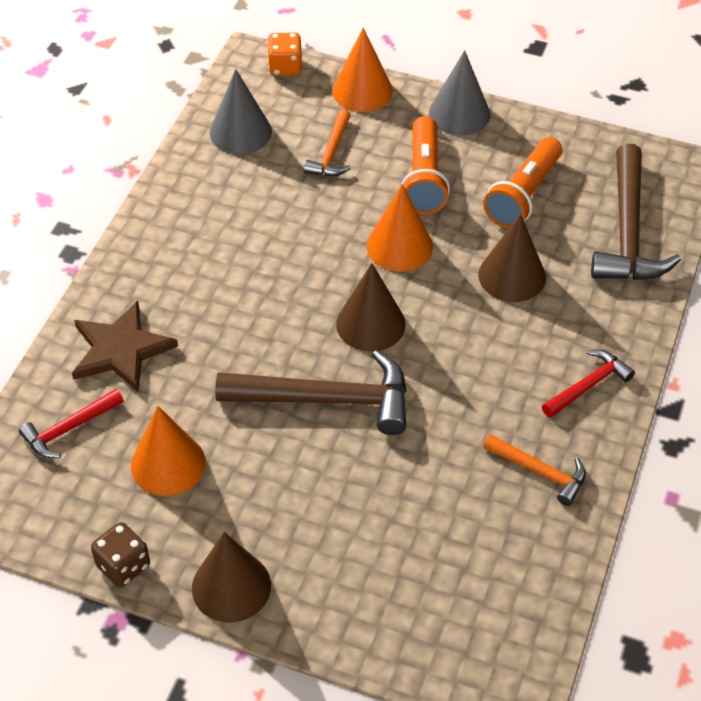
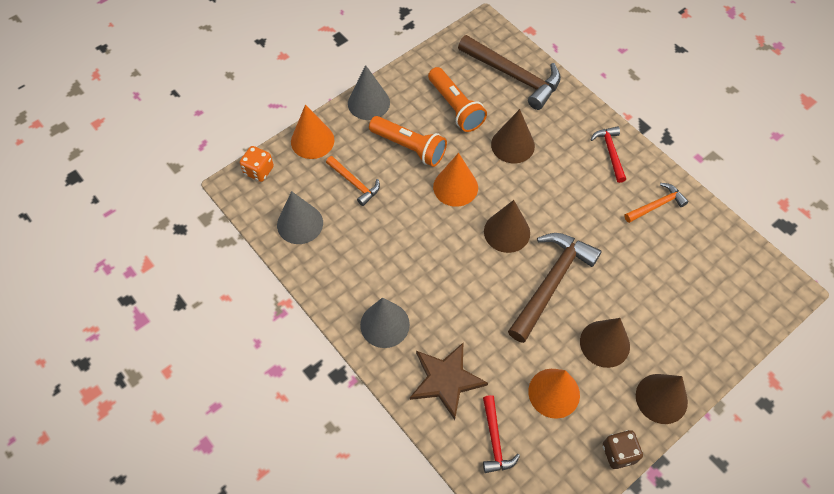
camera: 60 degrees left, 10 degrees up
none -> grey cone [360,298,410,348]
none -> brown cone [580,318,630,368]

